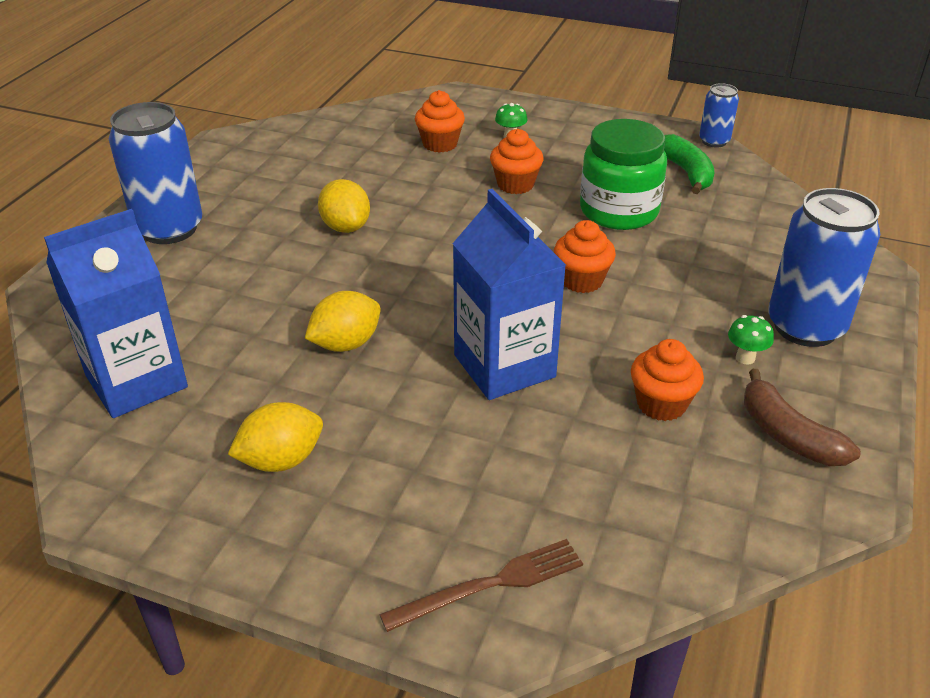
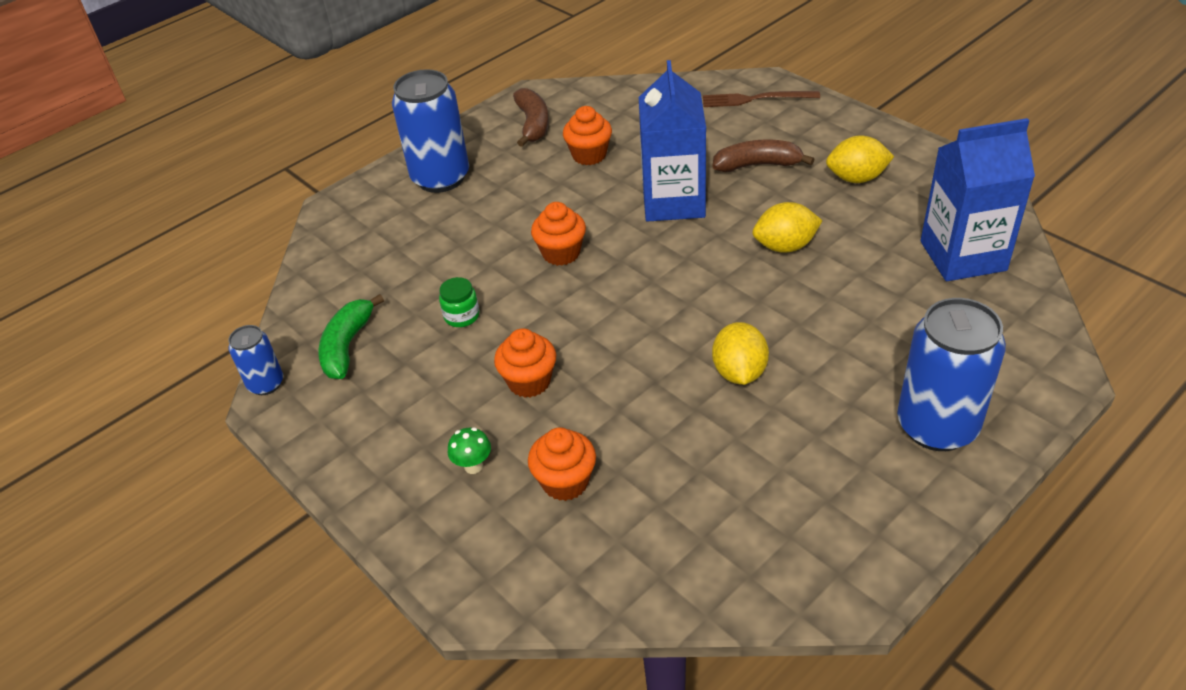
camera: 150 degrees left, 5 degrees up
green jar [580,119,667,230] -> green jar [439,277,479,327], size x0.44
green mushroom [728,315,774,365] -> none
none -> brown banana [713,140,815,172]

